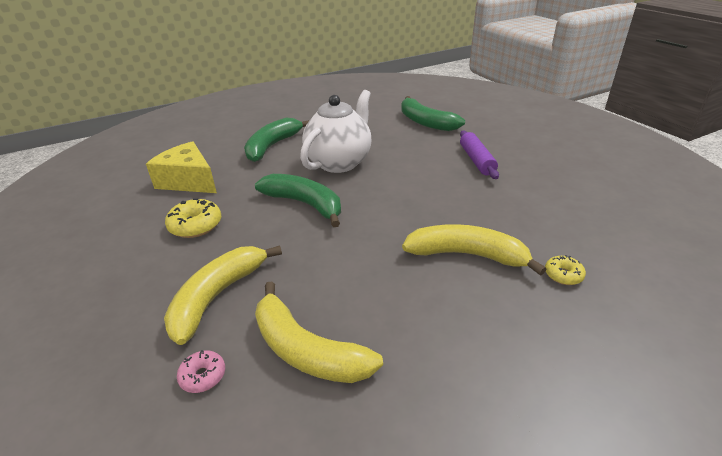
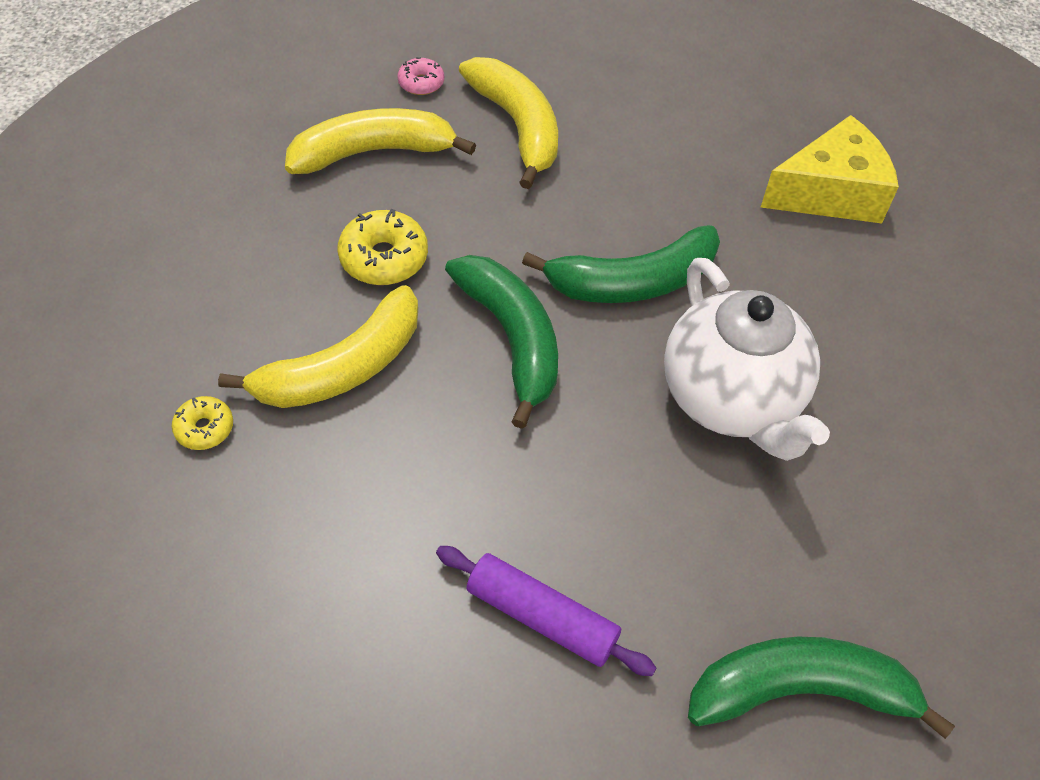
camera: 125 degrees right, 20 degrees up
yellow donut [165,198,221,238] -> yellow donut moved to [337,209,428,285]
green banana [244,118,310,162] -> green banana moved to [445,255,558,429]

